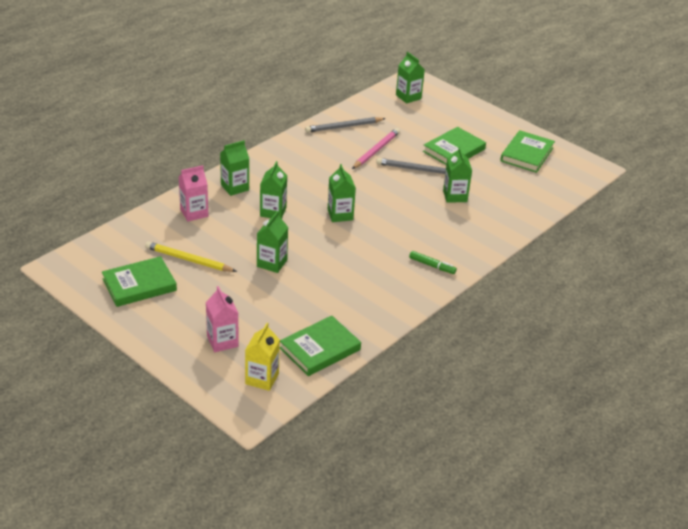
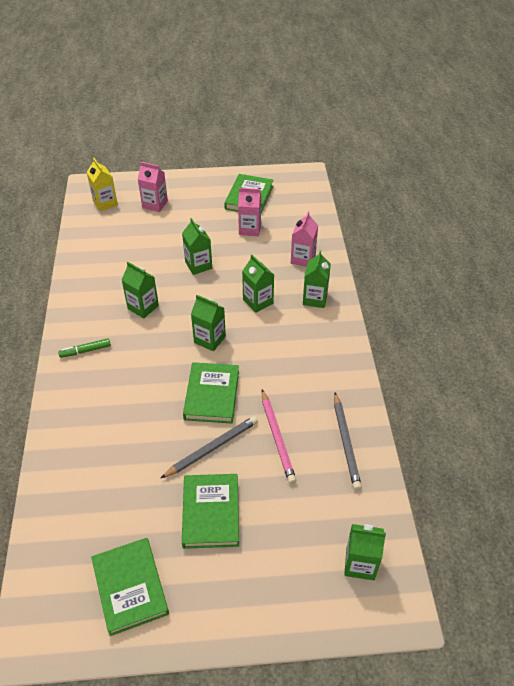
camera: 135 degrees right, 10 degrees up
yellow pencil [145,241,237,272] -> pink carton [238,188,261,236]
green book [280,316,361,376] -> green book moved to [183,362,239,424]
grey pencil [305,117,386,133] -> grey pencil turned 150 degrees clockwise [334,393,362,490]
green carton [443,146,472,203] -> green carton moved to [122,262,159,318]

